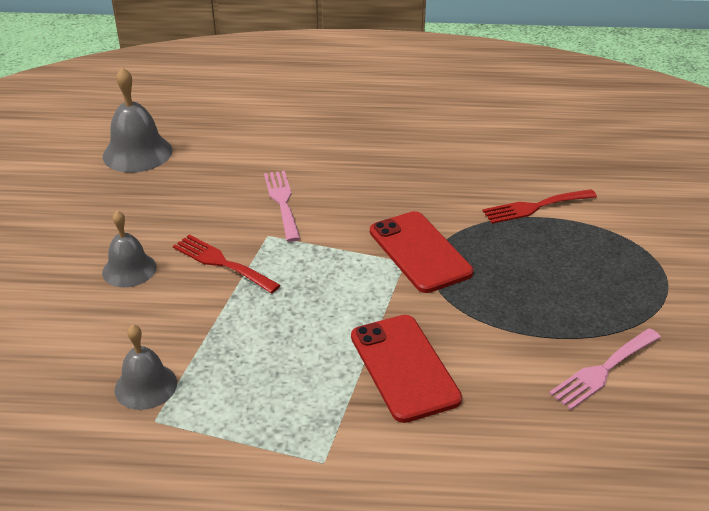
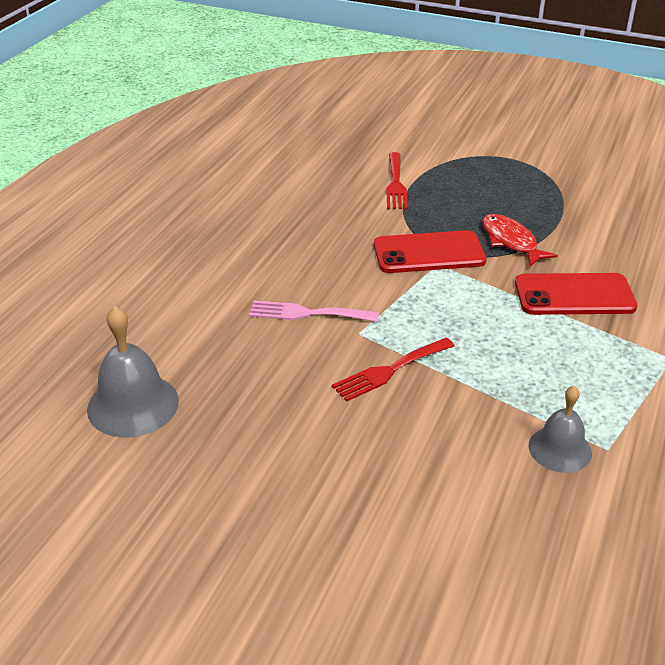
camera: 70 degrees left, 0 degrees up
grey bell [102,210,157,287] -> none
pink fork [549,328,661,410] -> none
none -> red fish [482,214,558,267]

